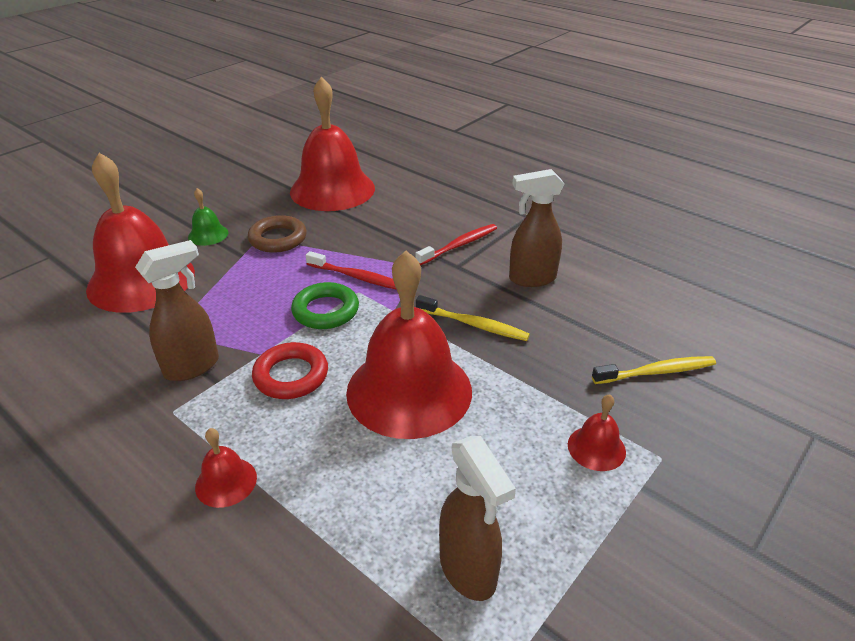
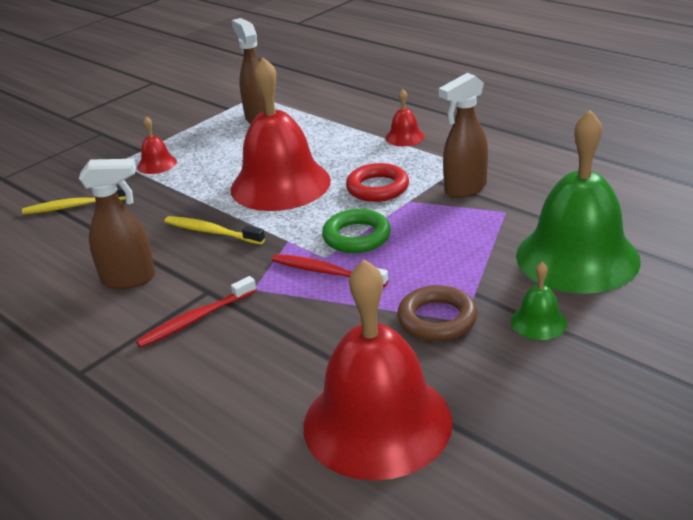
camera: 175 degrees left, 5 degrees down
red bell [86,153,195,313] -> green bell [516,110,641,294]

